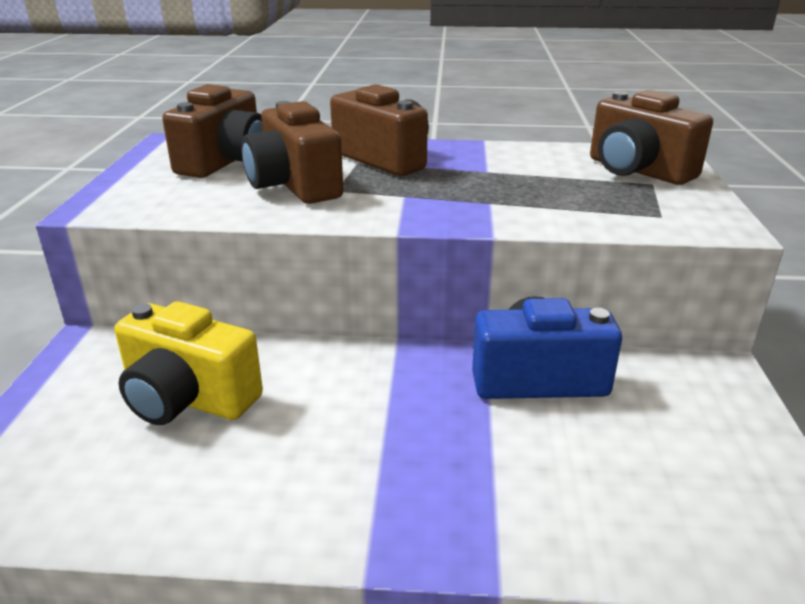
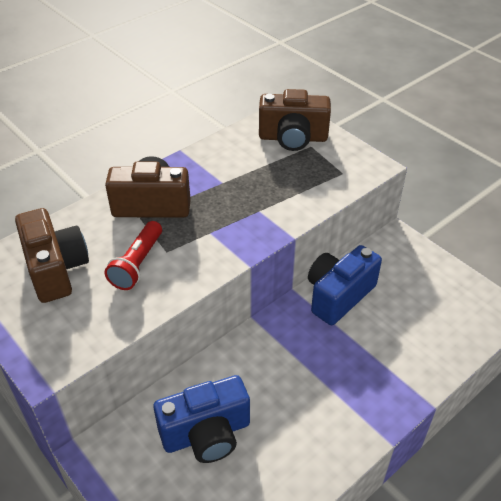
camera: 45 degrees left, 15 degrees up
yellow camera [114,301,263,425] -> blue camera [154,375,250,463]
brown camera [241,101,343,204] -> red flashlight [105,221,162,290]

